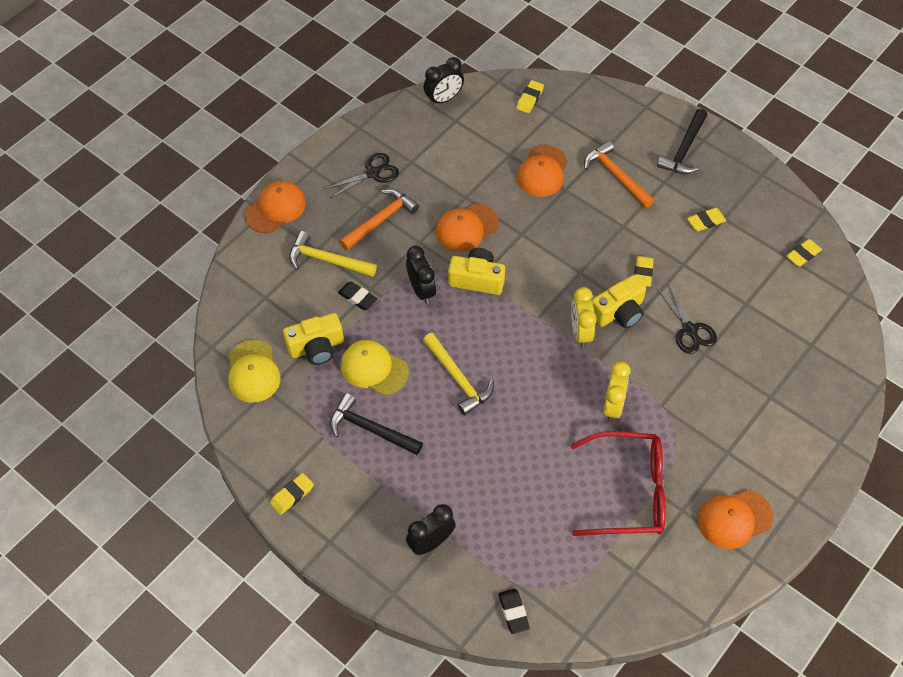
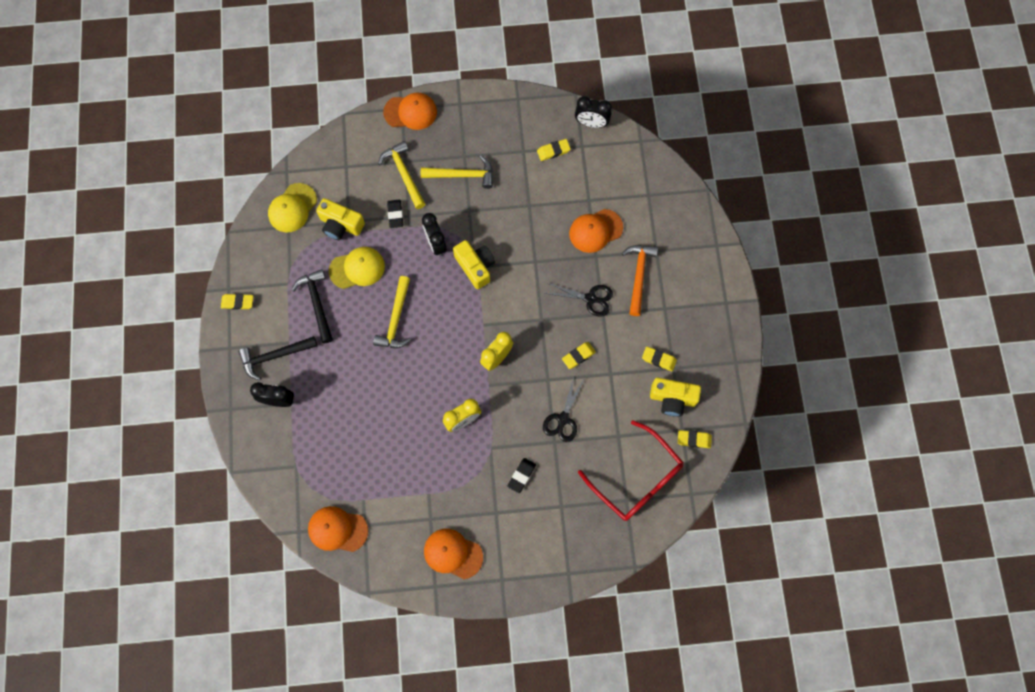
camera: 45 degrees right, 15 degrees up
black scissors [325,153,399,199] -> black scissors moved to [545,283,613,317]
orange hammer [339,189,419,250] -> yellow hammer [421,155,493,189]
yellow cap [341,340,409,395] -> yellow cap turned 90 degrees clockwise [329,247,385,289]
black clock [406,246,436,304] -> black clock turned 135 degrees clockwise [422,213,447,256]
orange cap [436,203,499,252] -> orange cap moved to [308,506,368,552]
black eraser [498,589,530,634] -> black eraser moved to [507,458,536,493]
yellow eraser [516,80,544,113] -> yellow eraser moved to [537,139,571,161]
red glasses [571,431,666,536] -> red glasses moved to [578,420,684,521]
yellow camera [592,275,646,328] -> yellow camera moved to [650,378,701,417]
black hammer [657,109,707,174] -> black hammer moved to [238,336,317,380]

